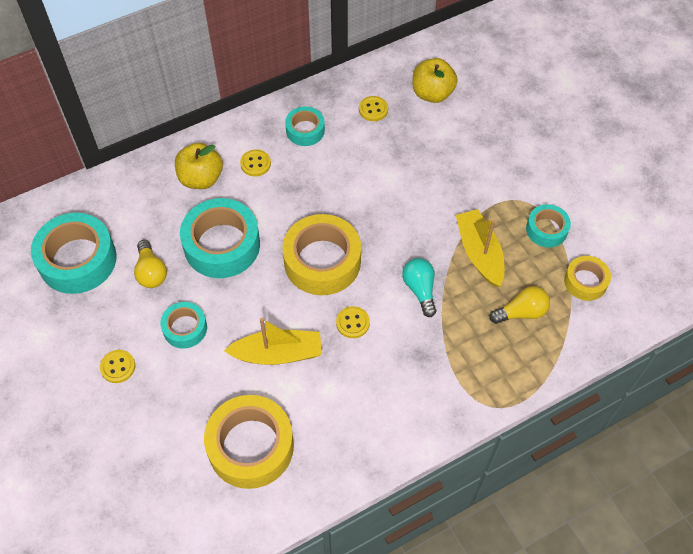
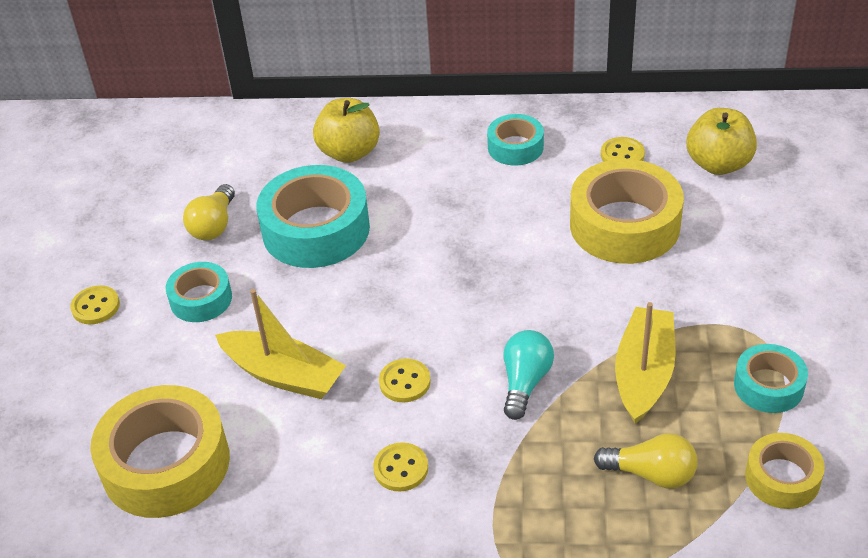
camera: 35 degrees right, 15 degrees down
turquoise tape [31,213,116,294] -> none
yellow button [240,150,271,176] -> yellow button moved to [373,442,428,492]
yellow tape [283,214,361,295] -> yellow tape moved to [570,159,684,264]

